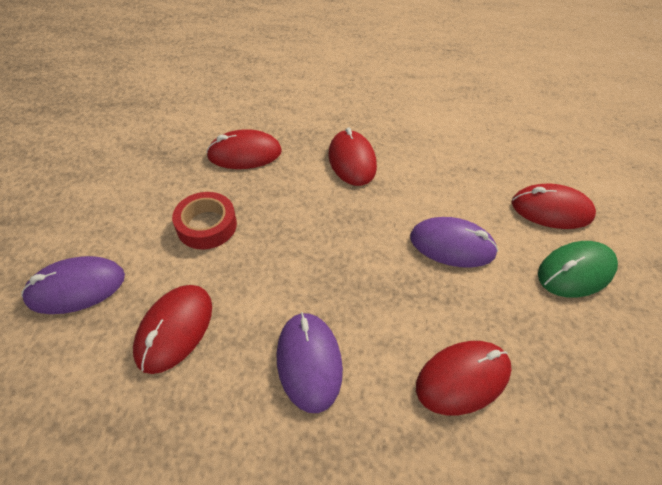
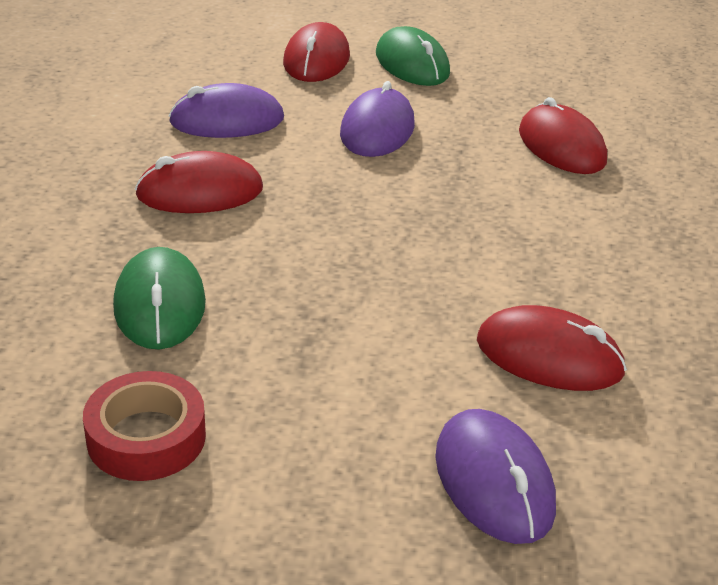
camera: 90 degrees left, 15 degrees down
red tape [172,192,237,249] -> red tape moved to [83,371,206,481]
red mouse [206,129,282,169] -> green mouse [113,247,206,350]
purple mouse [276,312,343,413] -> purple mouse moved to [169,83,284,138]

